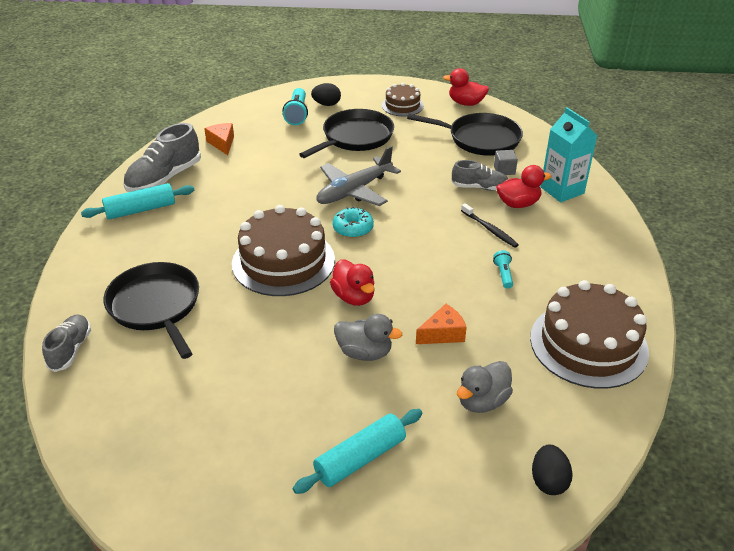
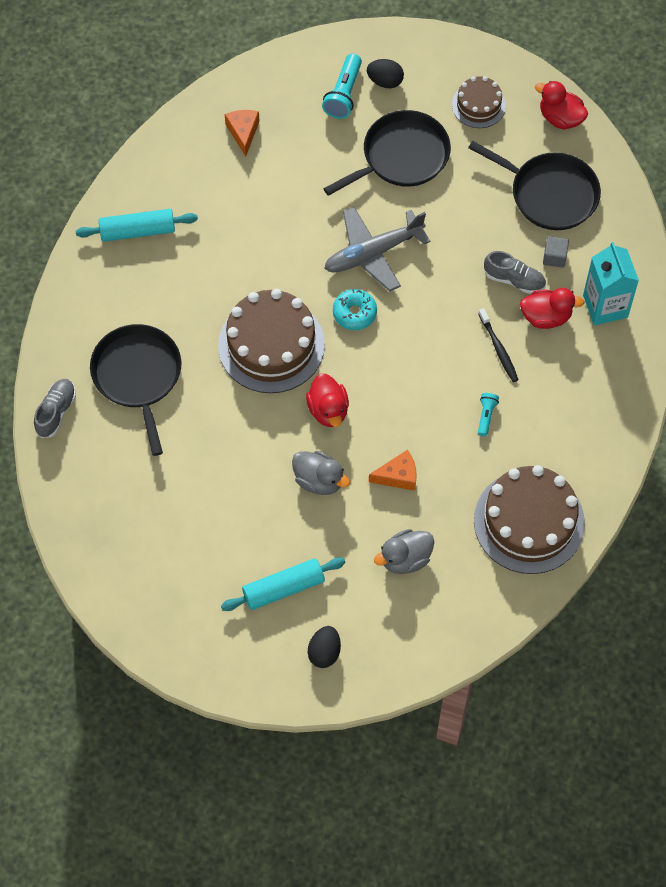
camera: 15 degrees right, 25 degrees up
grey shoe [123,123,201,192] -> none
black egg [532,445,573,495] -> black egg moved to [308,626,341,668]

